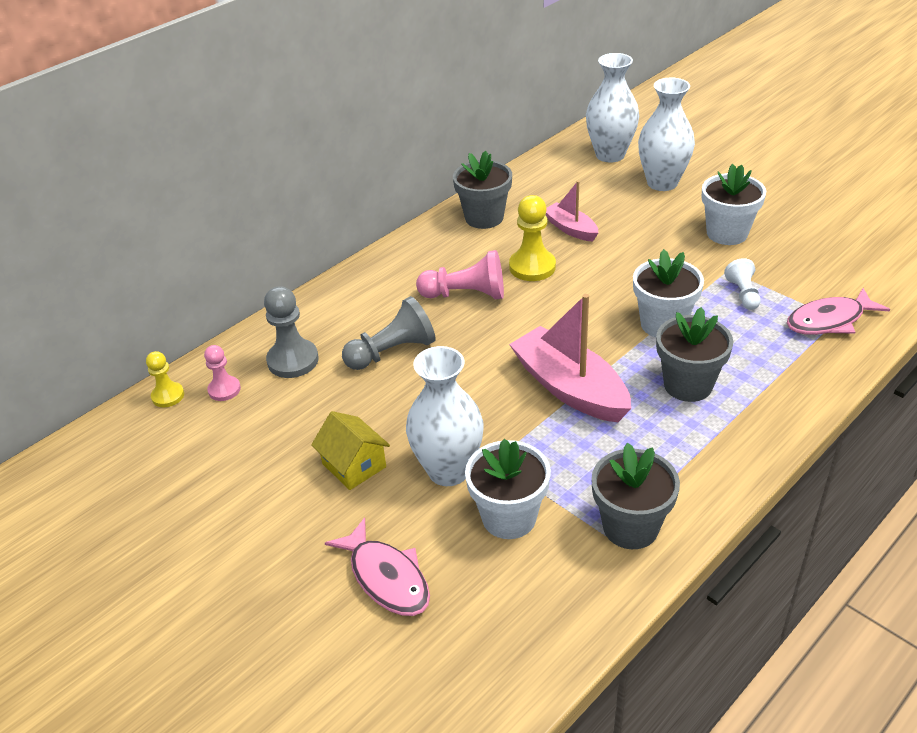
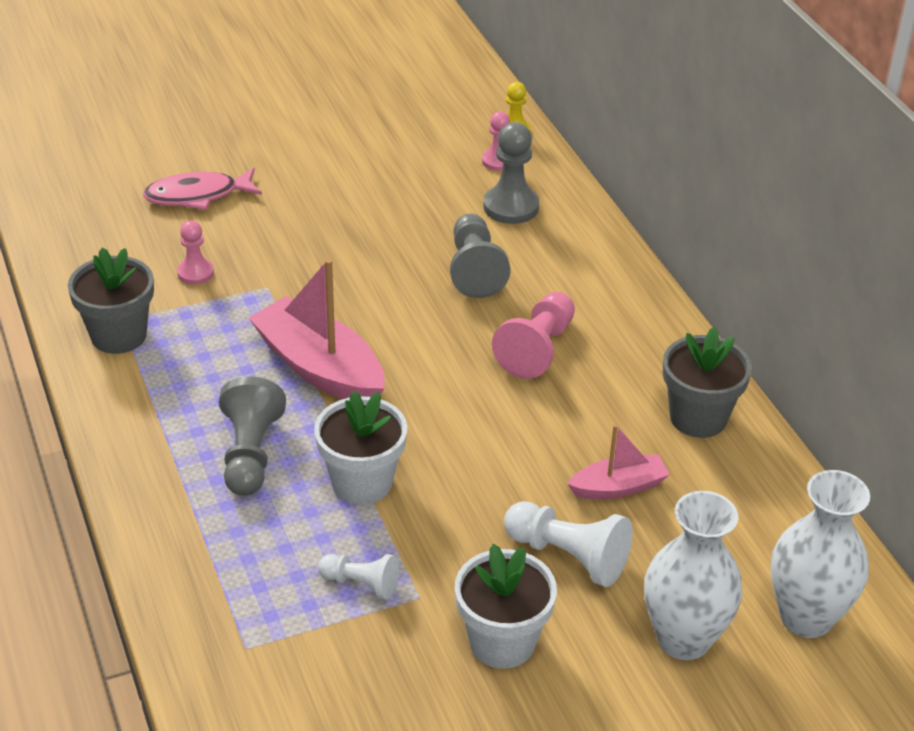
camera: 110 degrees right, 0 degrees up
yellow house [311,411,390,490] -> none
white vase [406,346,484,486] -> none
white flower pot [465,439,551,539] -> pink pawn [177,221,214,285]
yellow pawn [509,195,556,281] -> none
pink boat [509,294,631,422] -> pink boat turned 120 degrees counterclockwise [249,259,385,399]
grey flower pot [656,307,733,402] -> grey pawn [219,376,286,496]
pink fish [787,288,890,335] -> none
none -> white pawn [504,502,633,587]

